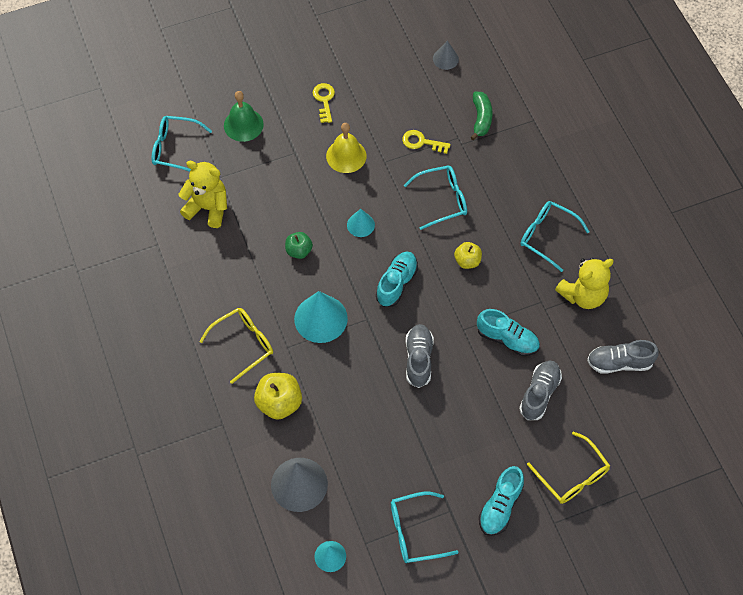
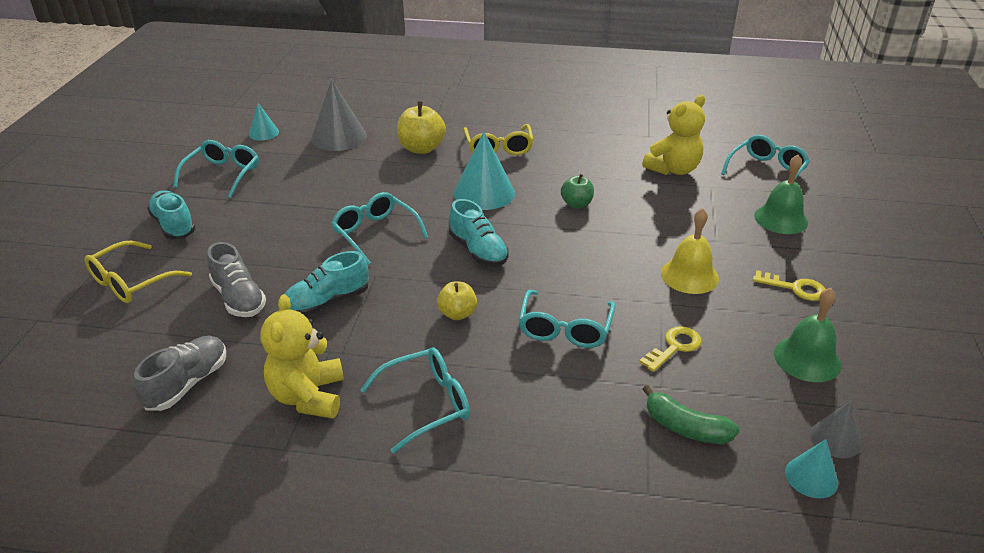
camera: 120 degrees right, 25 degrees down
turquoise cone [347,209,375,237] -> turquoise cone moved to [785,439,838,498]
grey shoe [406,324,434,388] -> turquoise glasses [331,192,429,265]
yellow glasses [527,432,610,504] -> yellow glasses turned 45 degrees counterclockwise [85,241,192,303]
none -> green bell [774,288,842,382]

